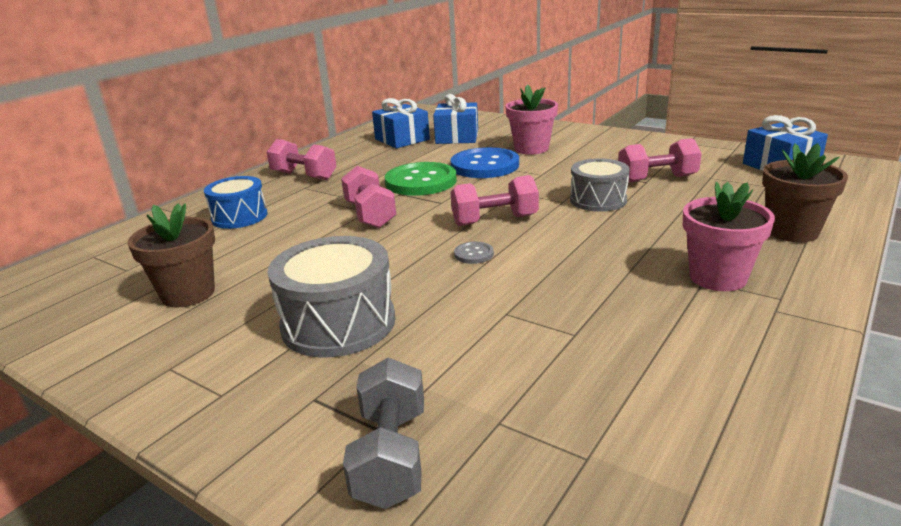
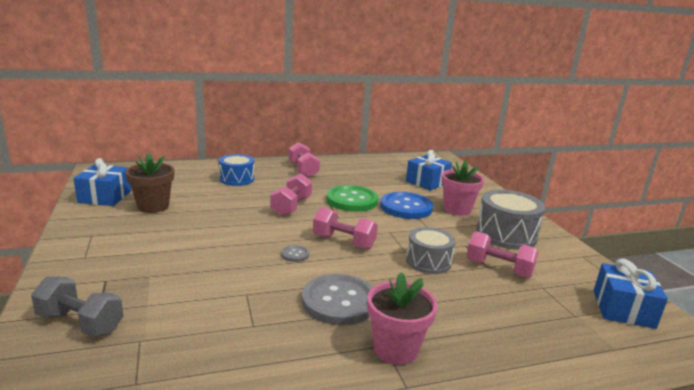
camera: 35 degrees right, 5 degrees down
grey drum [267,236,396,358] -> grey drum moved to [476,190,546,250]
grey dumbbell [343,357,424,509] -> grey dumbbell turned 75 degrees clockwise [31,276,123,337]
blue gift [372,98,430,148] -> blue gift moved to [73,158,131,206]
brown flower pot [762,143,848,242] -> none
none -> grey button [302,274,373,325]

